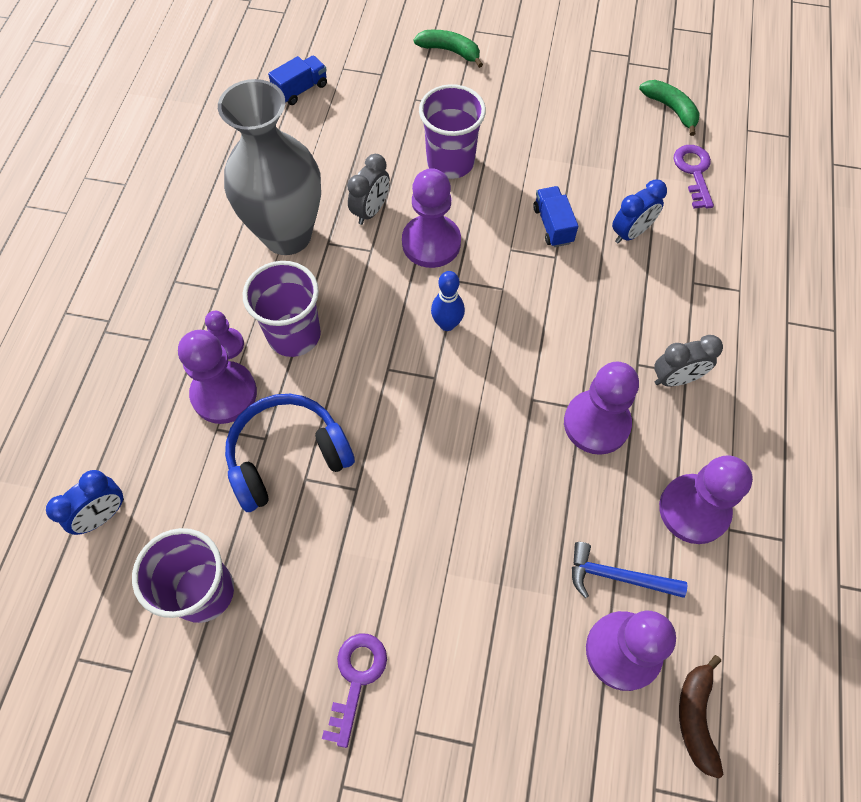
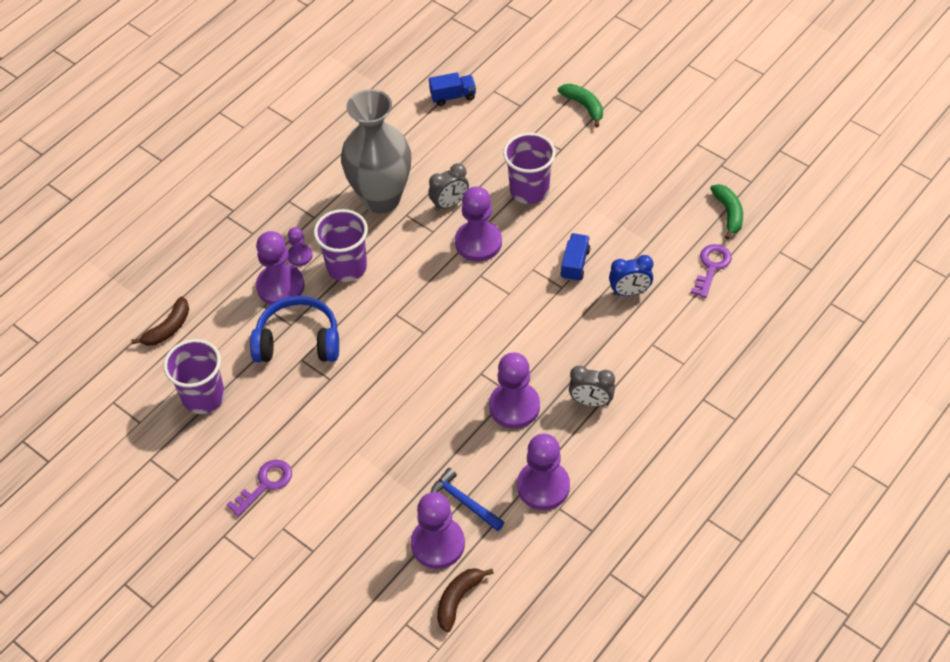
camera: 30 degrees right, 10 degrees down
blue clock [46,470,124,535] -> brown banana [131,296,189,346]
blue bowling pin [431,271,465,331] -> none

